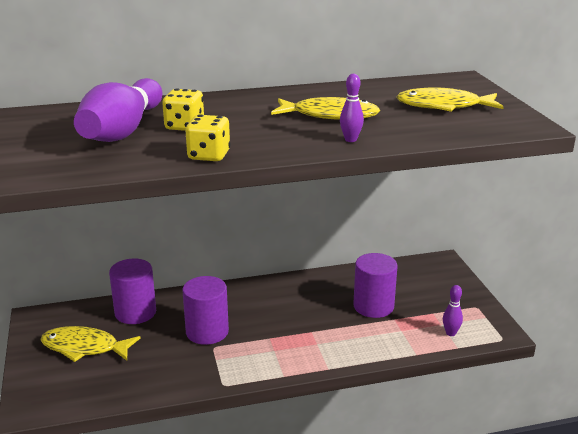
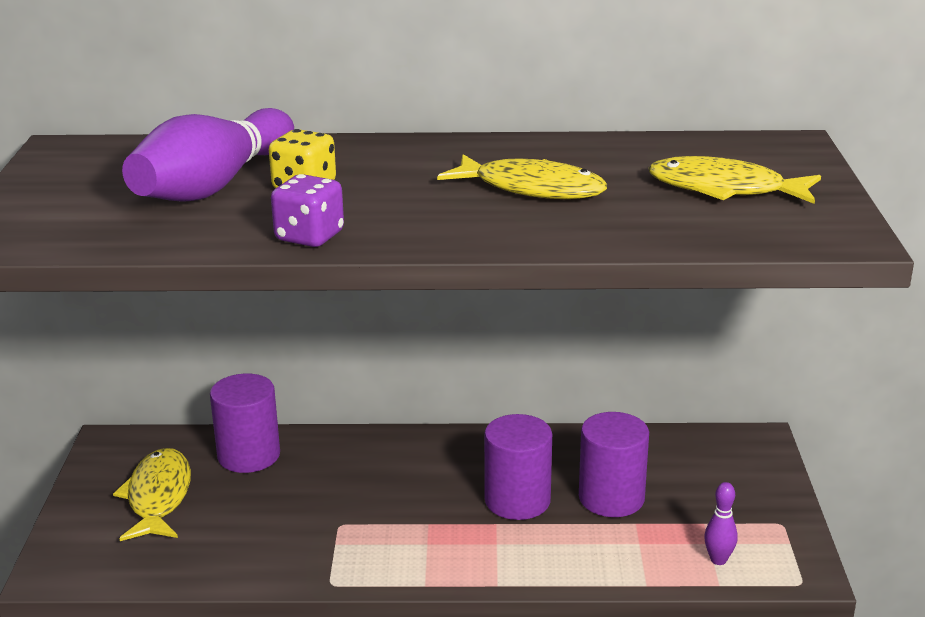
camera: 15 degrees right, 0 degrees up
yellow fish [41,326,140,362] -> yellow fish turned 60 degrees clockwise [113,448,191,541]
purple cylinder [182,276,229,345] -> purple cylinder moved to [484,414,552,520]
yellow dice [185,114,231,161] -> purple dice [271,174,344,247]
purple bowling pin [340,74,364,142] -> none

